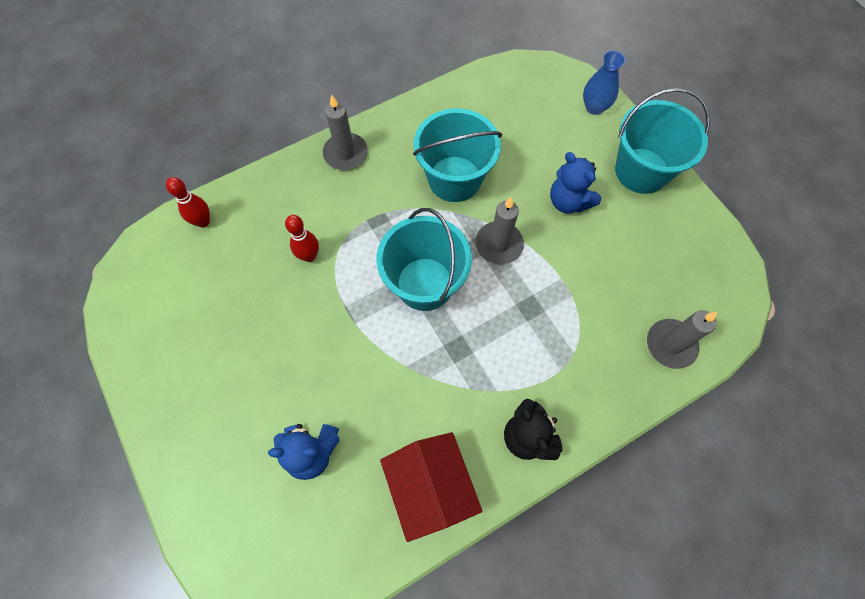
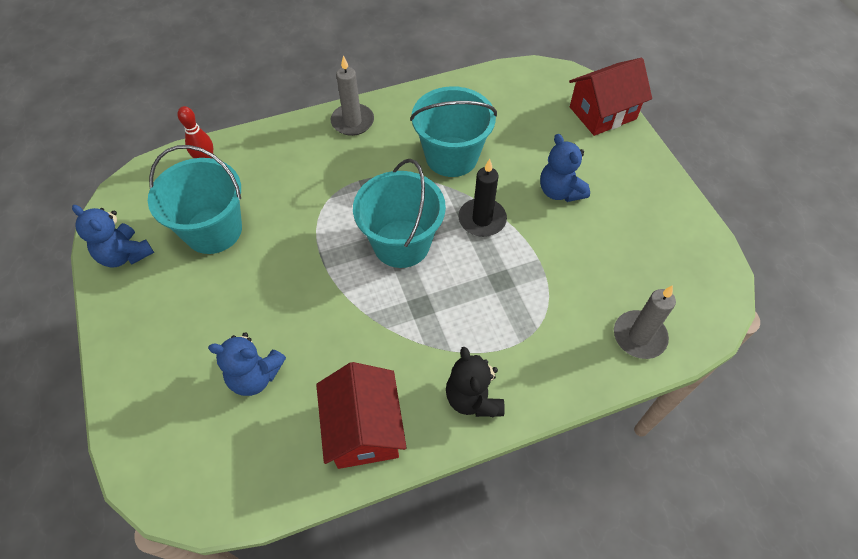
camera: 10 degrees right, 10 degrees down
red bowling pin [285,215,319,262] -> none
grey candle [475,197,524,264] -> black candle [458,159,507,237]
blue vase [583,50,626,115] -> red house [569,58,652,136]
turquoise bucket [615,88,710,194] -> turquoise bucket moved to [148,145,242,254]
none -> blue teddy bear [72,205,154,268]

